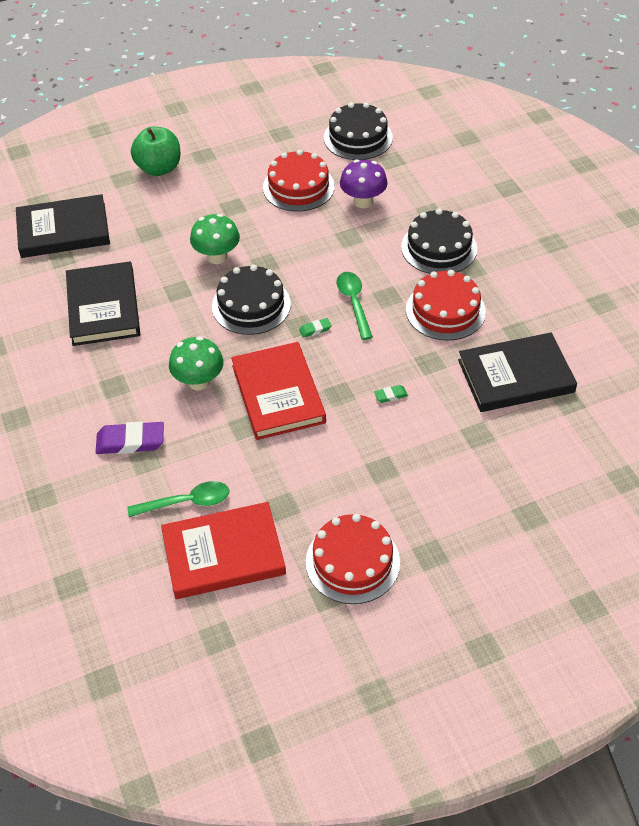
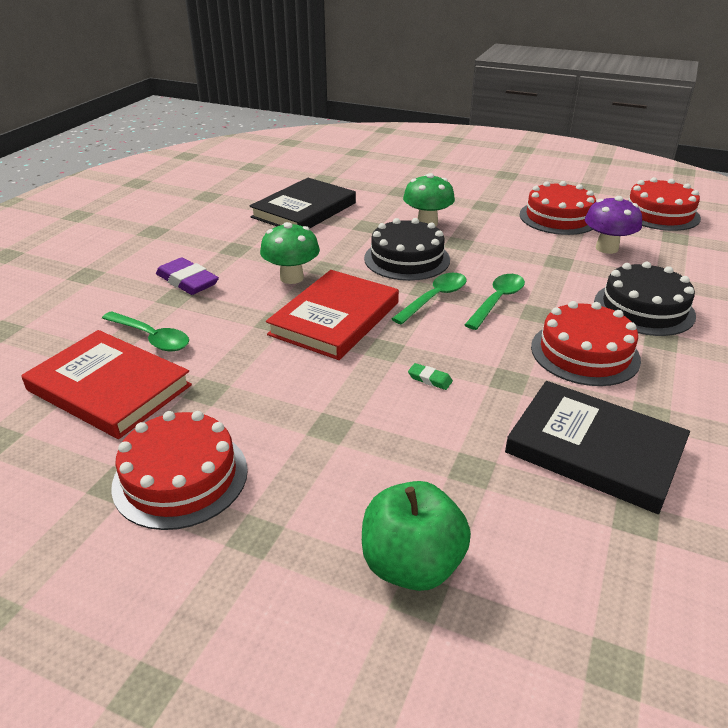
camera: 45 degrees right, 15 degrees down
black book [16,194,110,258] -> none
green apple [131,127,181,176] -> green apple moved to [362,481,471,591]
green eraser [299,318,332,338] -> green spoon [392,273,467,325]
black cake [324,102,393,160] -> red cake [627,177,701,231]

